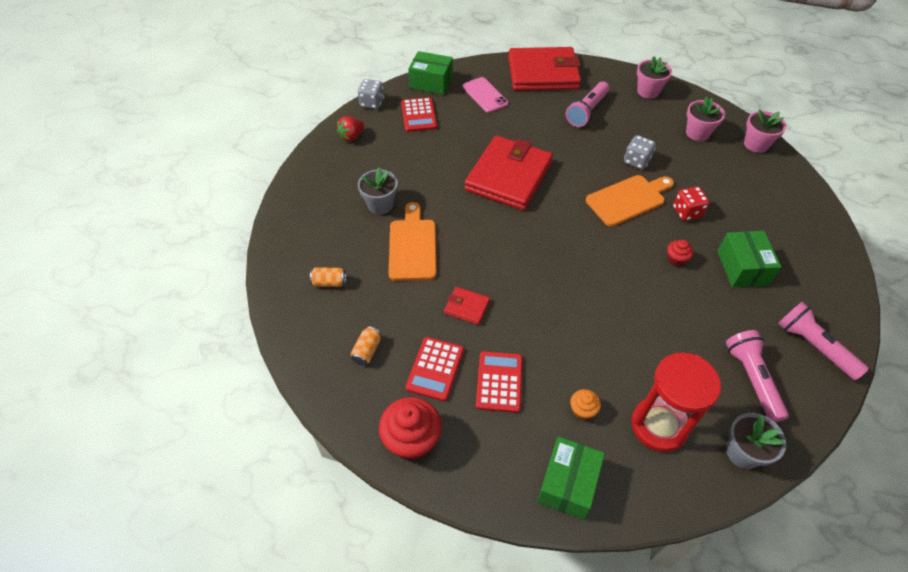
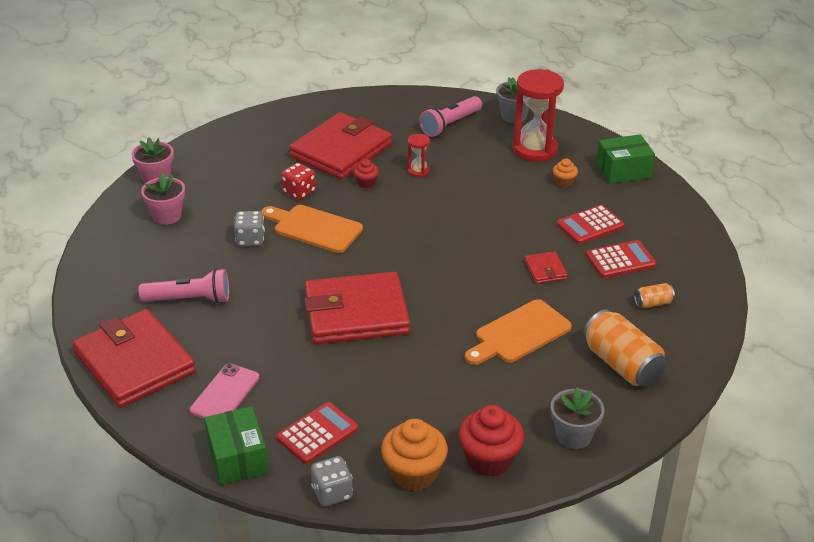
camera: 125 degrees left, 15 degrees down
orange can [310,267,346,287] -> orange can [583,310,667,387], size x2.11
red strawberry [337,116,364,142] -> orange cupcake [381,419,448,491]
grey flower pot [358,167,398,214] -> grey flower pot moved to [551,387,604,449]
red cupcake [379,397,442,460] -> red cupcake moved to [458,405,524,477]
pink flower pot [637,56,672,99] -> none
green box [717,231,781,287] -> red wallet [289,112,392,180]
pink flashlight [778,302,869,380] -> none
none -> red hourglass [408,134,430,177]

